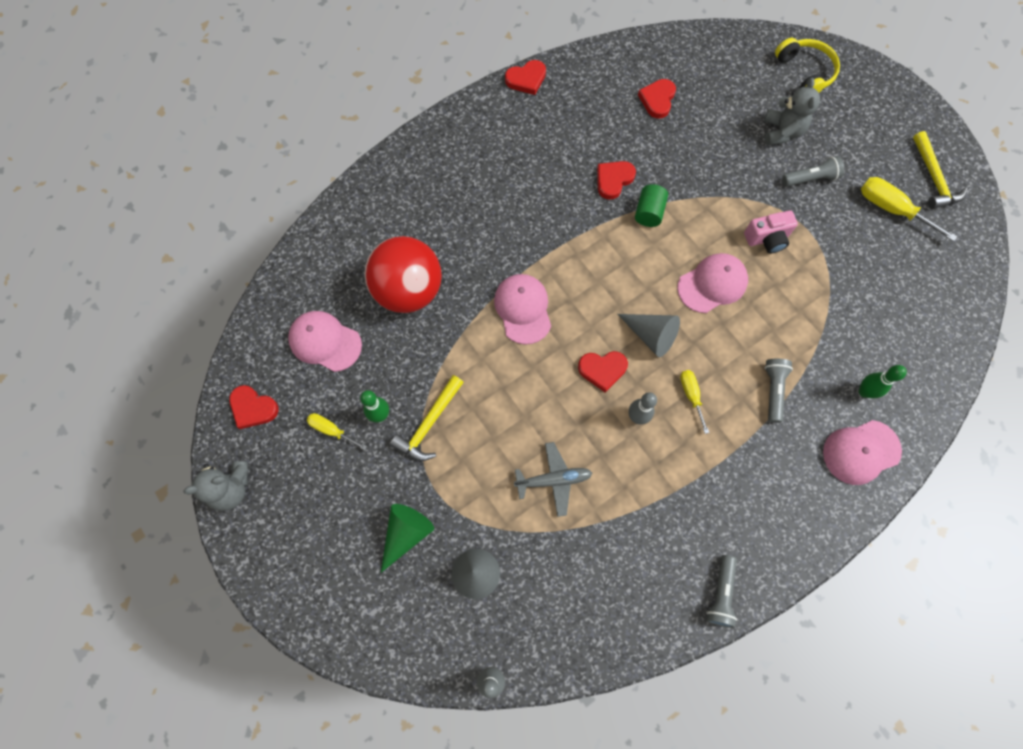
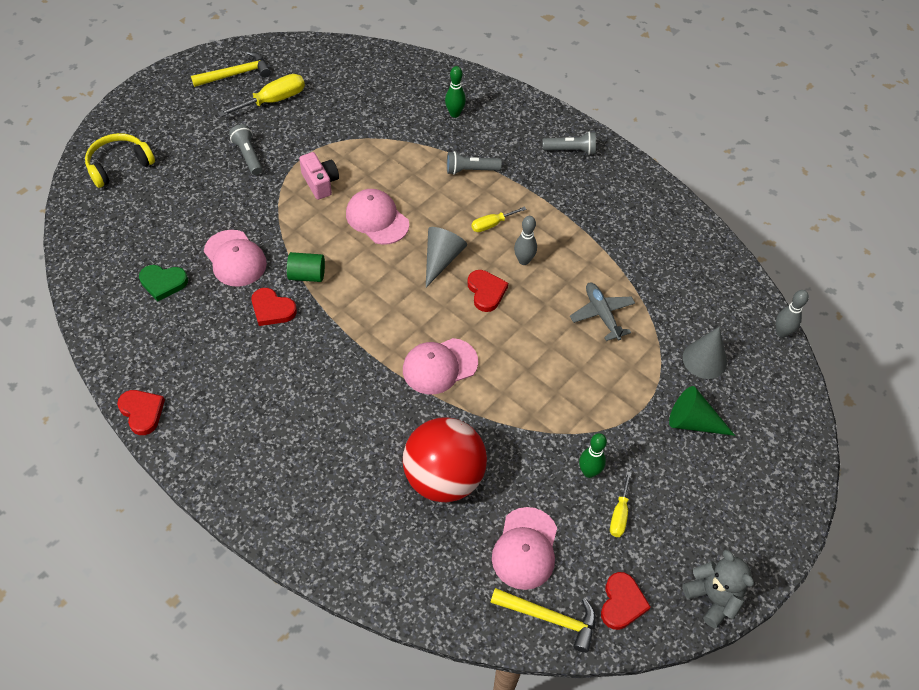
camera: 105 degrees left, 15 degrees down
yellow hammer [390,375,464,461] -> yellow hammer moved to [490,588,596,653]
red heart [638,79,676,119] -> green heart [139,265,188,302]
grey flashlight [707,555,737,628] -> grey flashlight moved to [543,132,596,155]
grey teddy bear [764,78,820,145] -> none
pink cap [823,420,902,485] -> pink cap moved to [204,230,267,287]
yellow screwdriver [861,177,957,242] -> yellow screwdriver turned 150 degrees counterclockwise [218,74,305,117]

